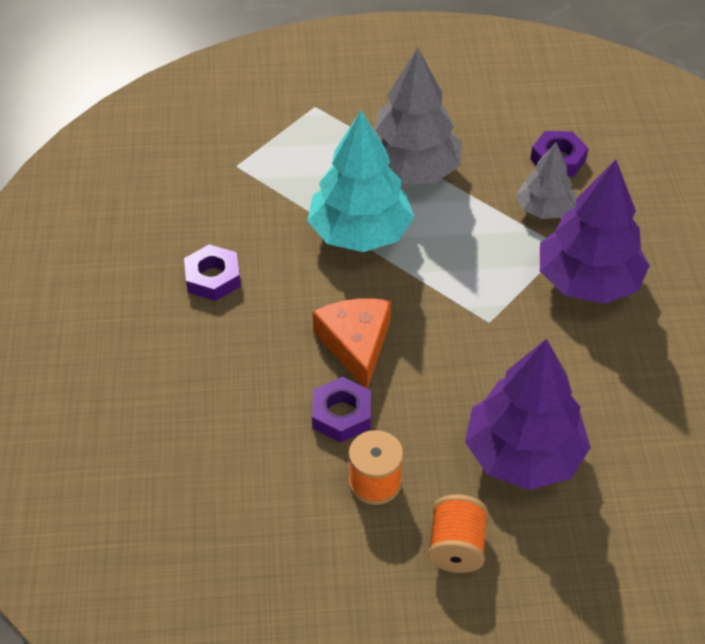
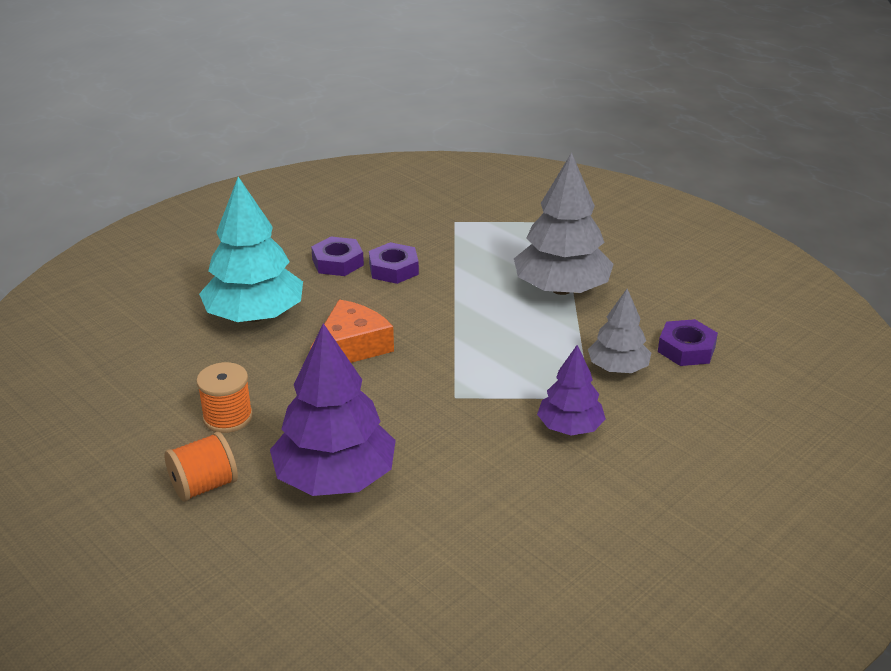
camera: 50 degrees right, 15 degrees down
turquoise tree [307,110,415,252] -> turquoise tree moved to [199,177,303,322]
purple nut [312,377,371,442] -> purple nut moved to [369,242,419,284]
purple tree [540,160,650,304] -> purple tree [537,345,606,435], size x0.57

